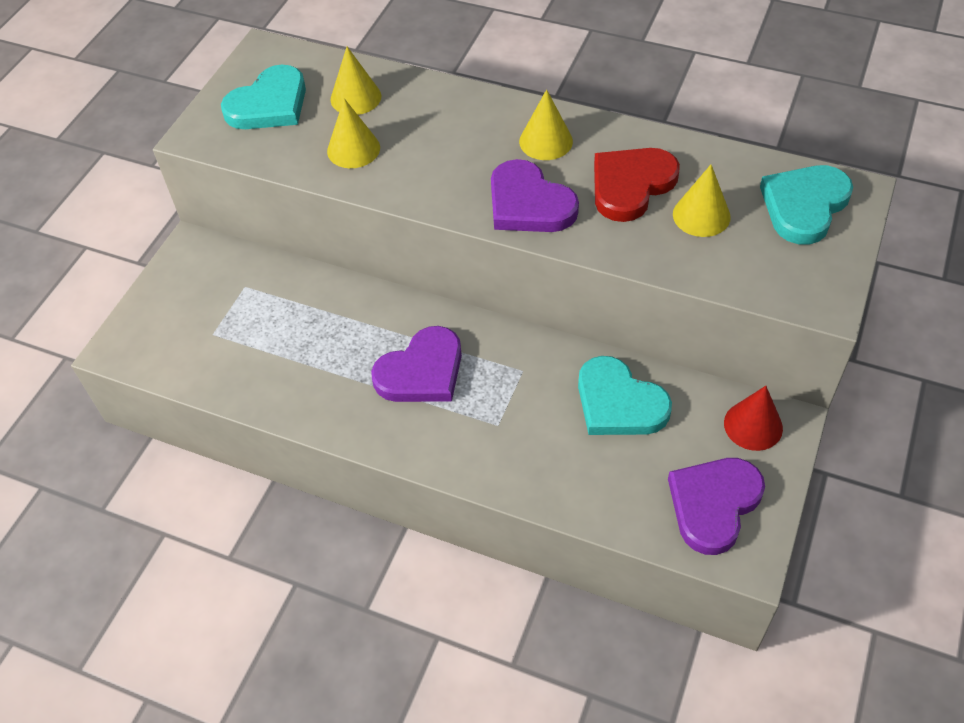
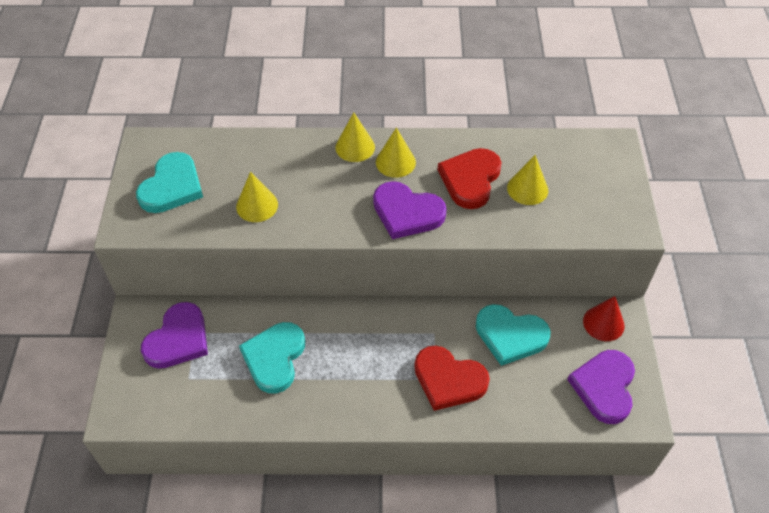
camera: 25 degrees left, 0 degrees up
yellow cone [331,47,381,115] -> yellow cone moved to [335,112,375,162]
purple heart [371,326,462,402] -> purple heart moved to [141,302,208,369]
turquoise heart [760,165,853,245] -> turquoise heart moved to [239,322,305,394]
none -> red heart [414,346,490,411]

